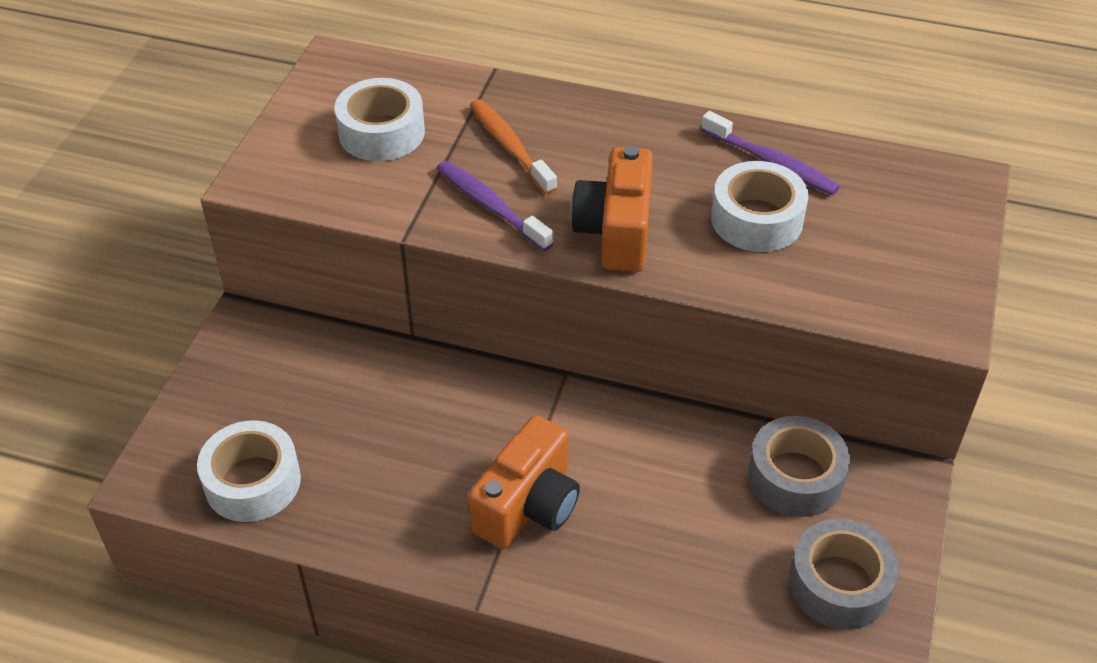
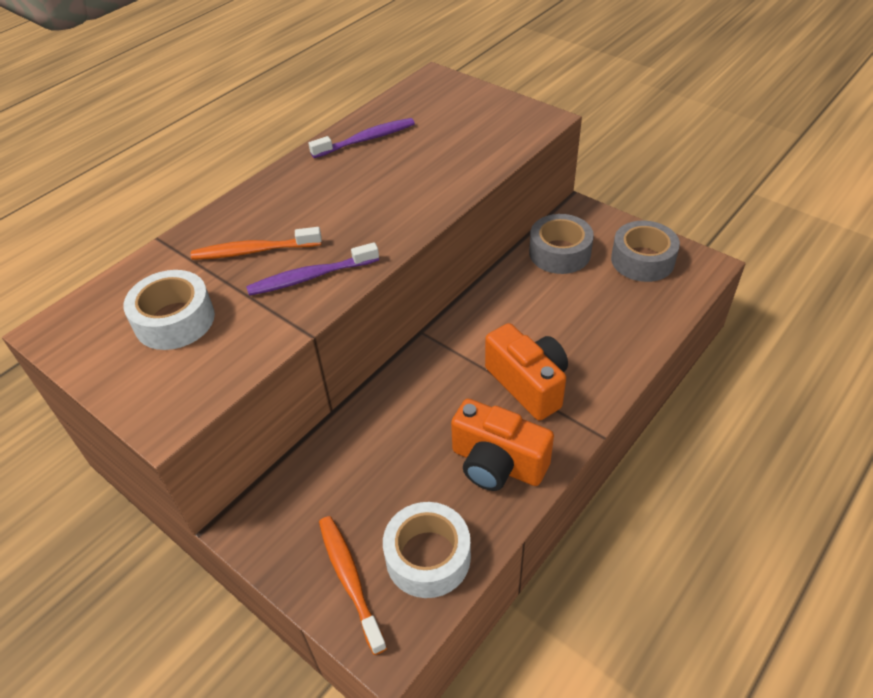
camera: 65 degrees left, 0 degrees up
orange camera [571,146,653,272] -> orange camera moved to [451,399,554,491]
white tape [711,161,809,252] -> none
none -> orange toothbrush [319,516,387,655]

